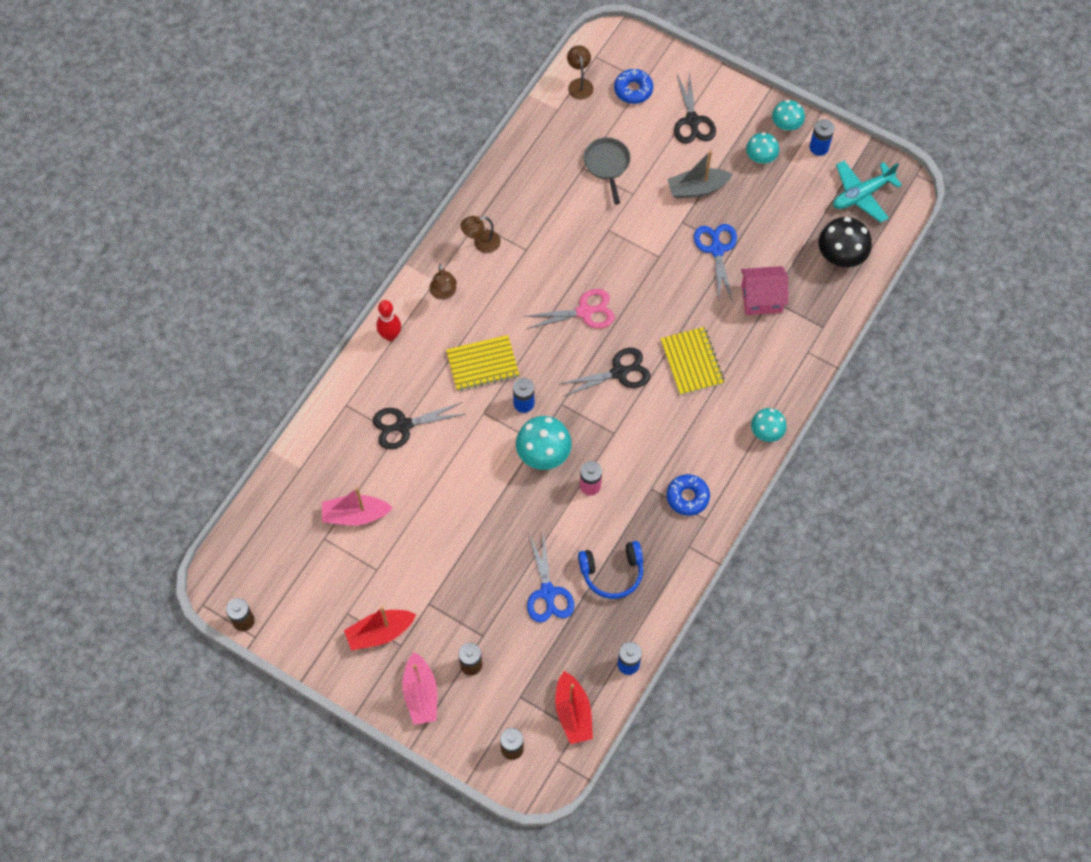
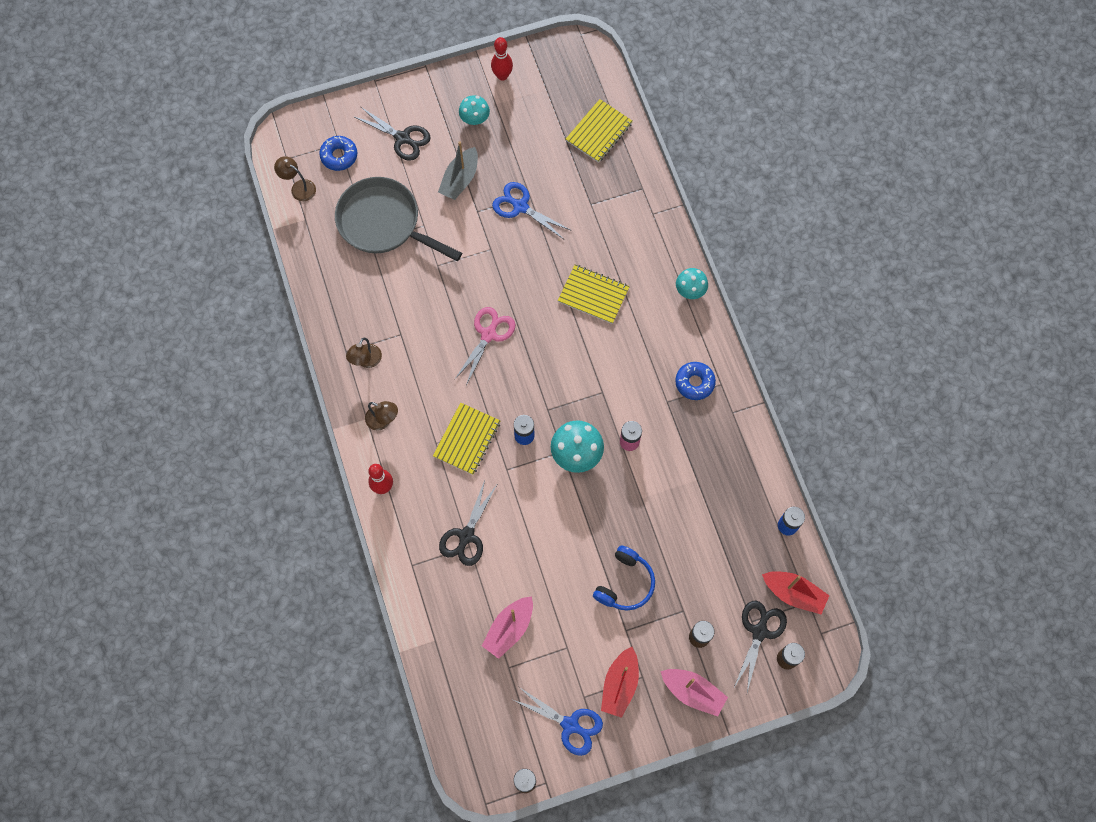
camera: 50 degrees left, 5 degrees up
blue scissors [527,531,574,623] -> blue scissors moved to [511,687,603,756]
black scissors [559,348,650,397] -> black scissors moved to [734,601,787,692]
blue headphones [578,541,643,599] -> blue headphones moved to [593,545,655,611]
grey pan [584,137,631,204] -> grey pan [335,177,462,261], size x1.83
pink house [741,266,789,315] -> none
turquoise mushroom [772,100,805,131] -> none
blue battery [810,119,834,156] -> red bowling pin [491,37,513,81]
black mushroom [818,217,872,267] -> yellow notebook [566,99,633,163]
turquoise plane [833,161,902,223] -> none

